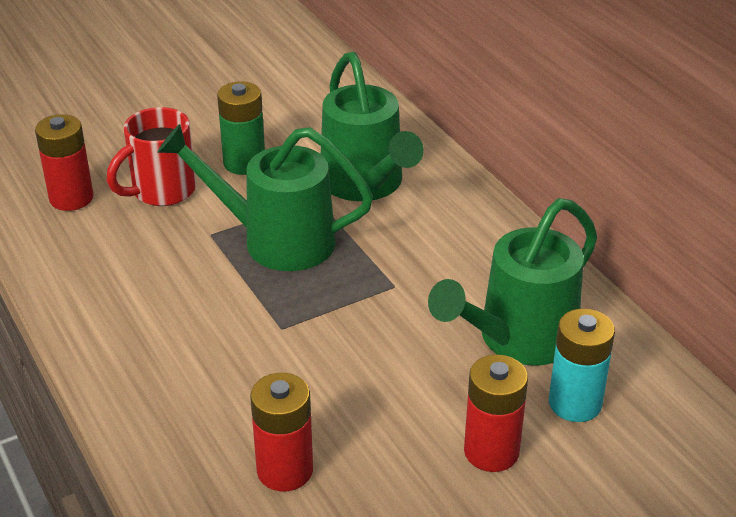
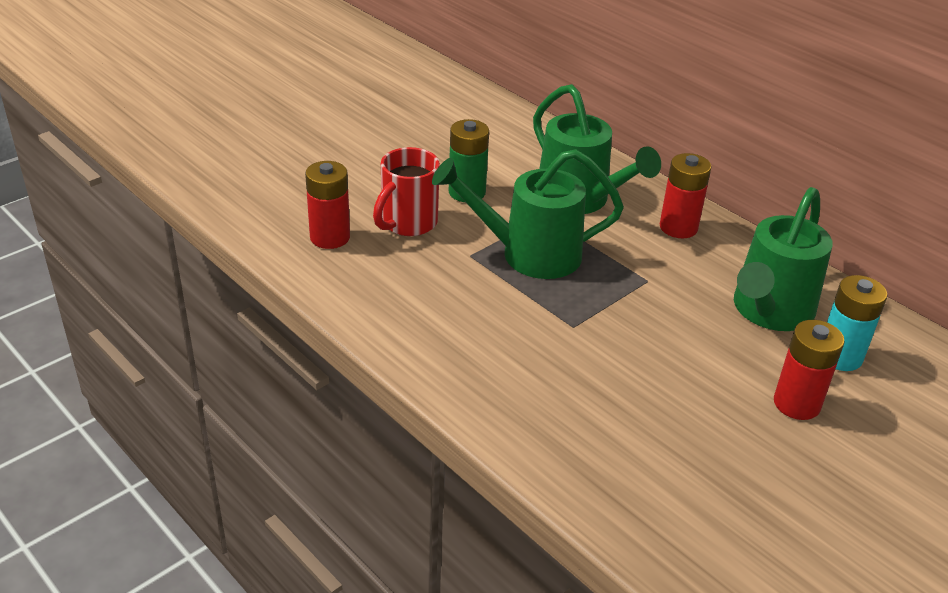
camera: 15 degrees left, 0 degrees up
red battery [250,373,313,491] -> red battery moved to [660,153,711,238]

